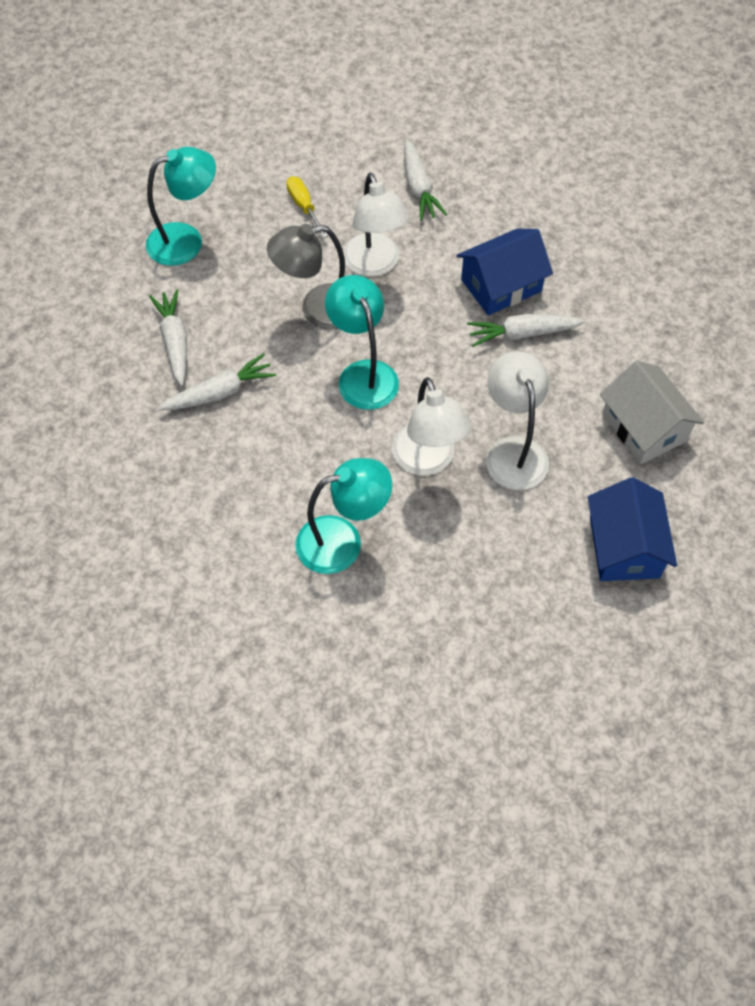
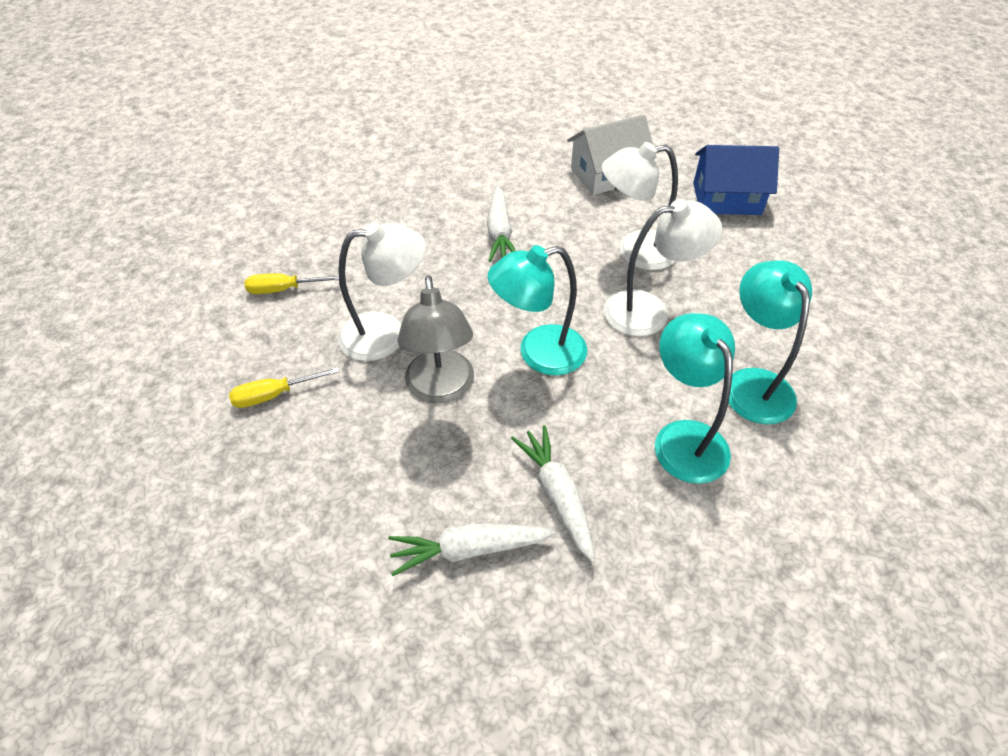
camera: 85 degrees left, 10 degrees down
turquoise lamp [146,147,216,266] -> turquoise lamp moved to [655,313,735,484]
white carrot [404,139,447,221] -> yellow screwdriver [244,273,339,294]
blue house [457,229,553,316] -> none

